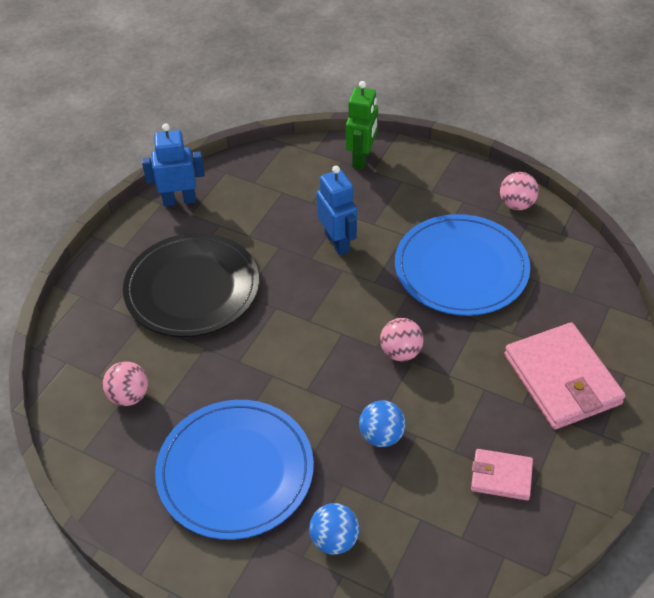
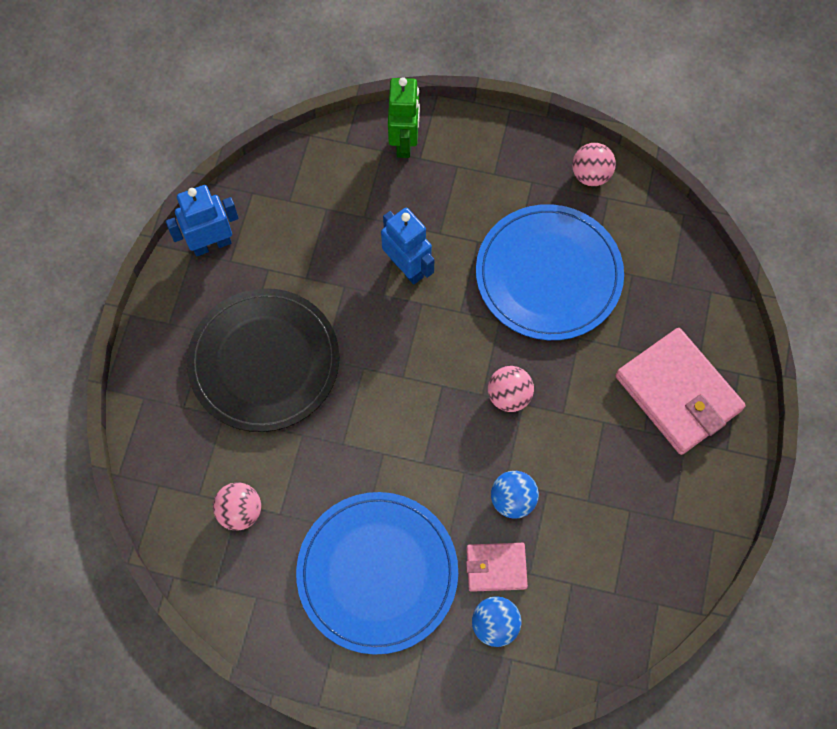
camera: 15 degrees left, 20 degrees up
pink wallet [471,449,533,501] -> pink wallet moved to [466,543,528,592]

